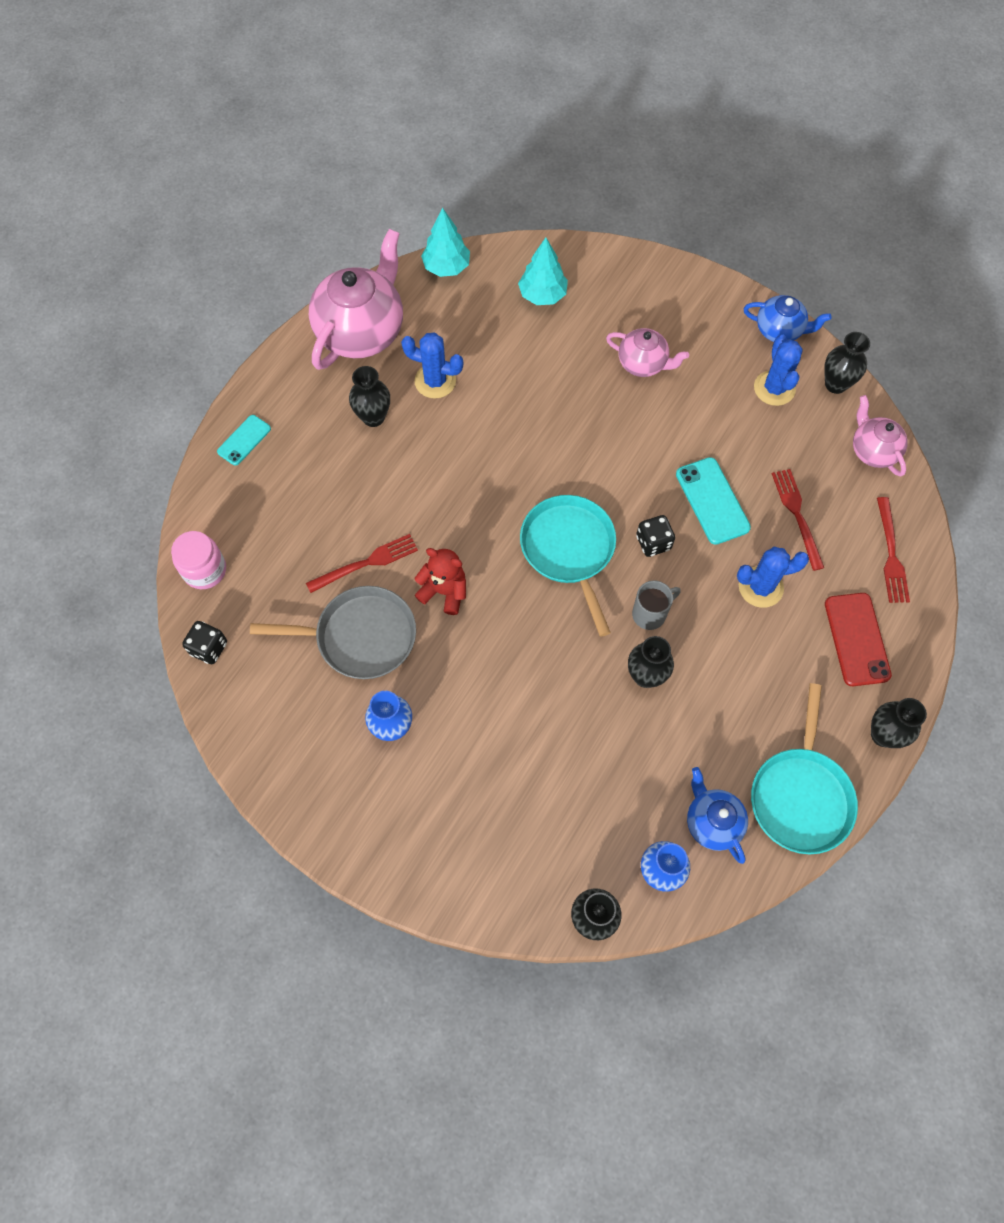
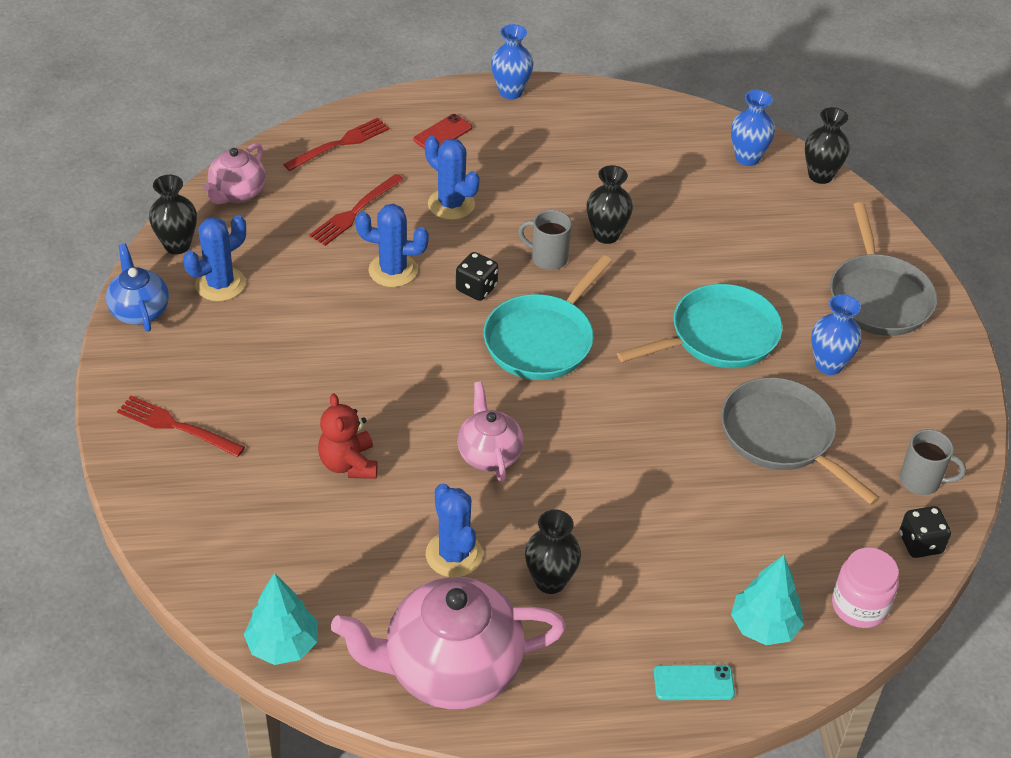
camera: 130 degrees left, 20 degrees down
red fork [306,534,418,593] -> red fork moved to [117,396,245,457]
red teddy bear [414,548,466,615] -> red teddy bear moved to [318,394,377,479]
turquoise tree [518,237,568,305] -> turquoise tree moved to [731,555,804,645]
pink teapot [606,328,689,377] -> pink teapot moved to [457,381,524,482]
turquoise phone [676,457,751,545] -> blue cactus [355,204,429,287]
blue teapot [687,767,748,864] -> none
turquoise pan [751,683,858,854] -> turquoise pan moved to [617,284,782,368]
red phone [825,593,892,686] -> red phone [414,114,472,149], size x0.63
black vase [871,698,927,748] -> blue vase [491,24,534,99]
none -> grey pan [830,202,937,336]
none -> grey mug [900,429,966,495]

